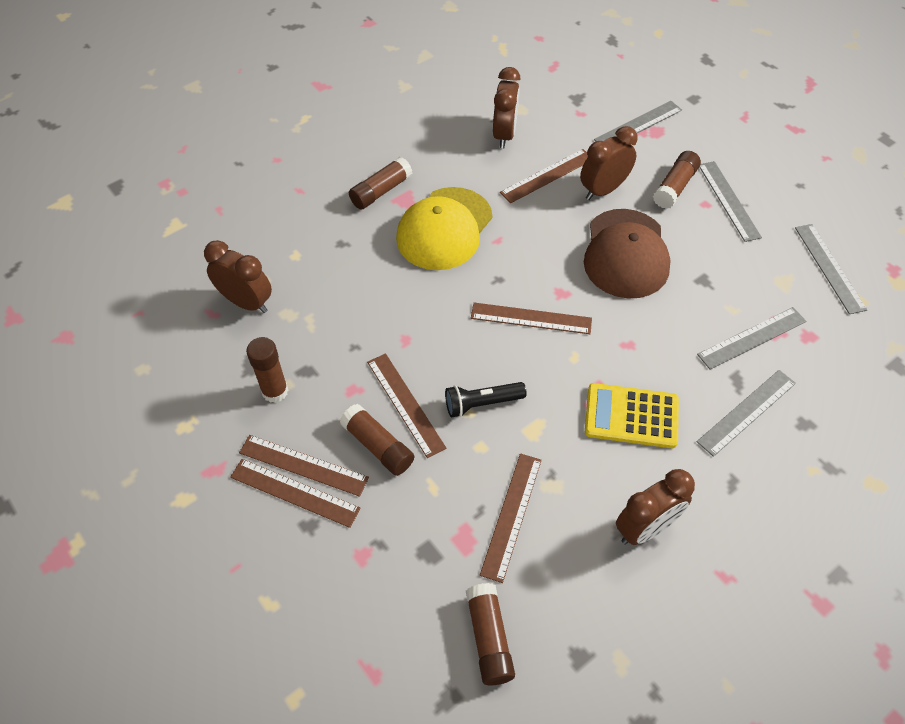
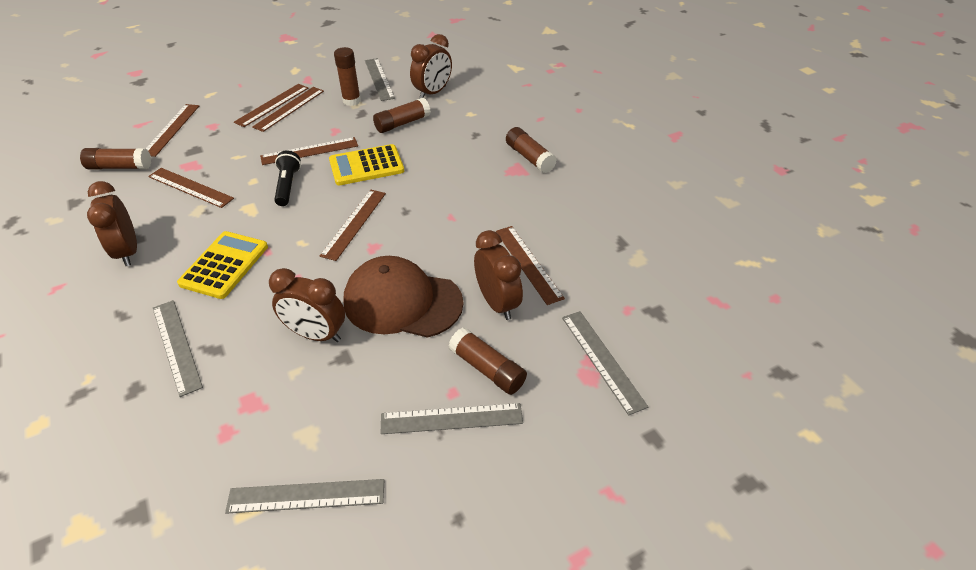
camera: 100 degrees right, 10 degrees down
brown glue stick [340,404,414,476] -> brown glue stick moved to [373,98,431,133]
yellow cap [396,187,493,270] -> none
brown clock [493,67,521,148] -> brown clock moved to [269,268,345,342]
grey ruler [697,307,806,369] -> grey ruler moved to [365,58,395,101]
none -> brown ruler [146,104,199,157]
none -> yellow calculator [329,144,404,185]

